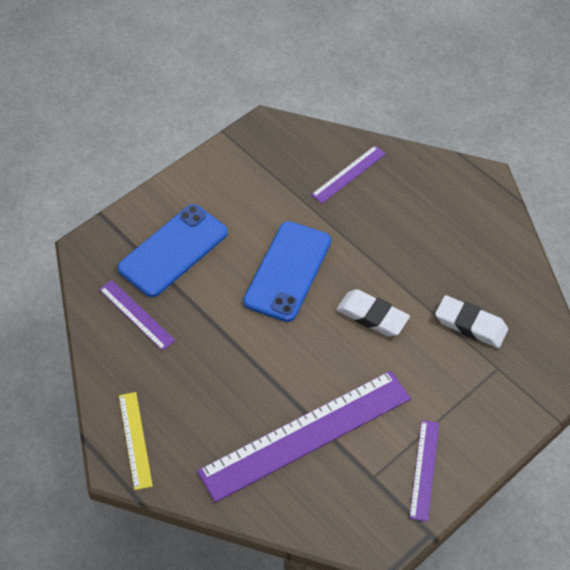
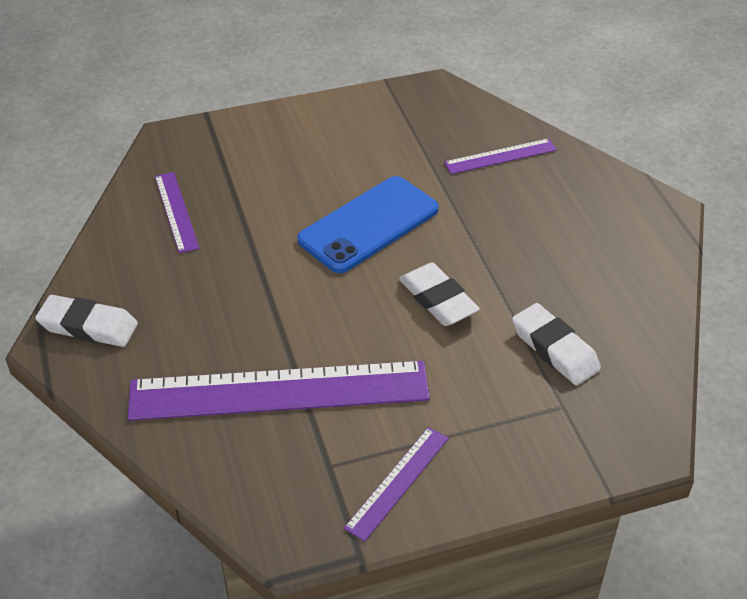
camera: 25 degrees right, 10 degrees down
blue phone [117,204,228,297] -> none
yellow ruler [119,392,153,490] -> white eraser [35,295,138,347]

